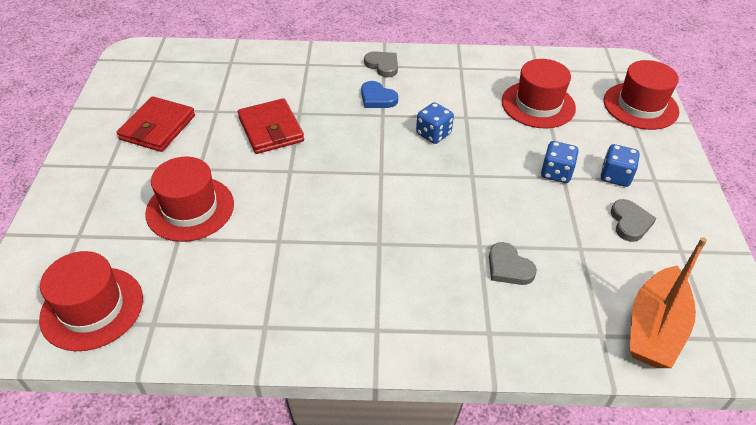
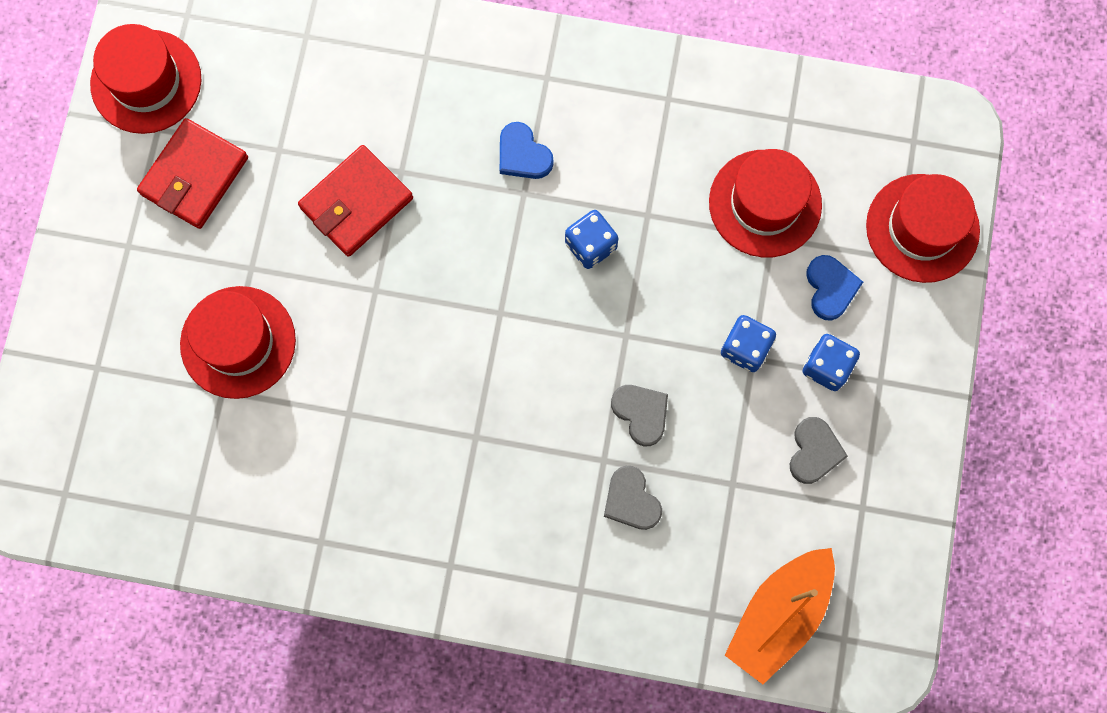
camera: 10 degrees right, 30 degrees up
red hat [39,251,143,351] -> red hat moved to [90,24,201,134]
red wallet [238,98,304,154] -> red wallet turned 60 degrees clockwise [298,145,413,257]
grey heart [364,51,398,77] -> grey heart moved to [611,385,668,446]
none -> blue heart [806,255,863,321]

